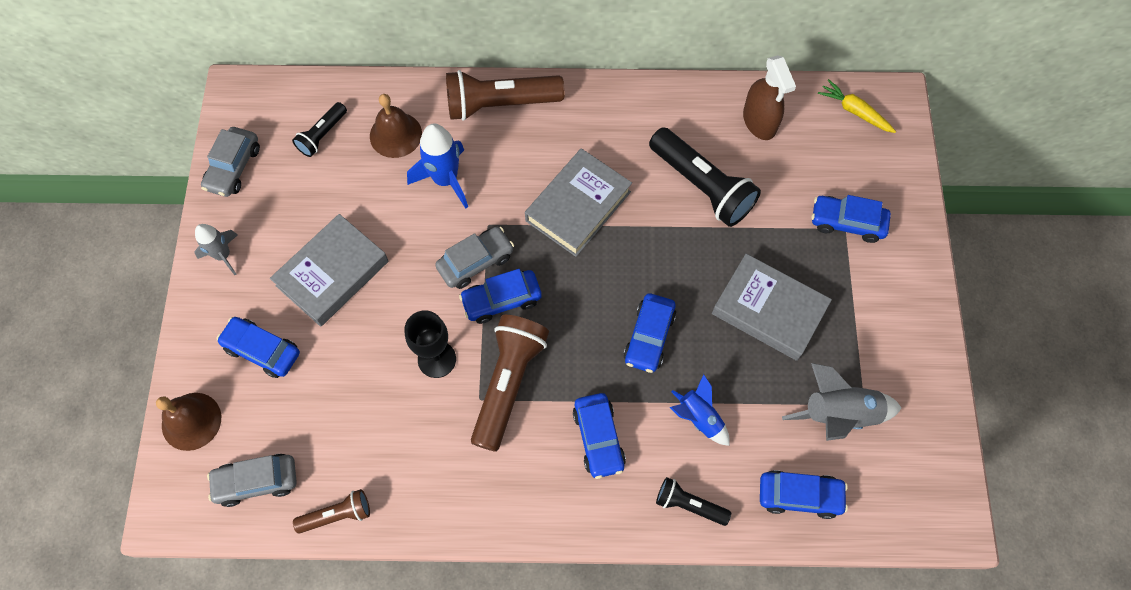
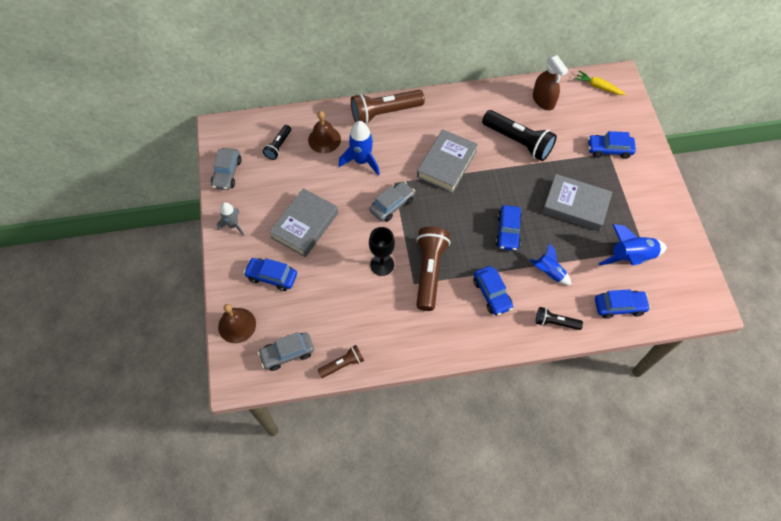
camera: 10 degrees left, 5 degrees down
blue car [459,269,542,324] -> none
grey rocket [782,363,901,441] -> blue rocket [598,224,667,266]

